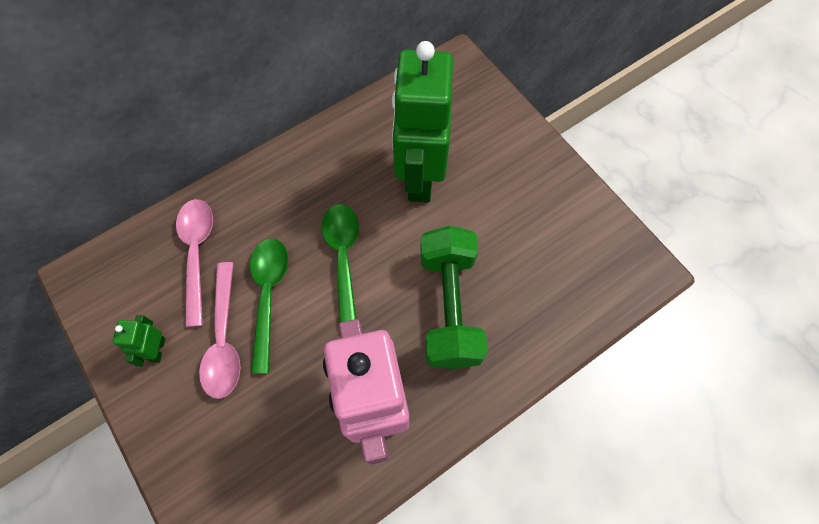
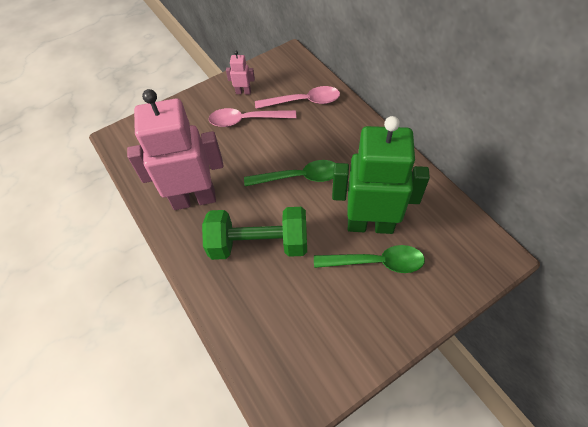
camera: 95 degrees right, 10 degrees down
green robot [113,315,165,367] -> pink robot [226,51,255,95]
green spoon [250,238,288,374] -> green spoon moved to [314,245,425,273]

